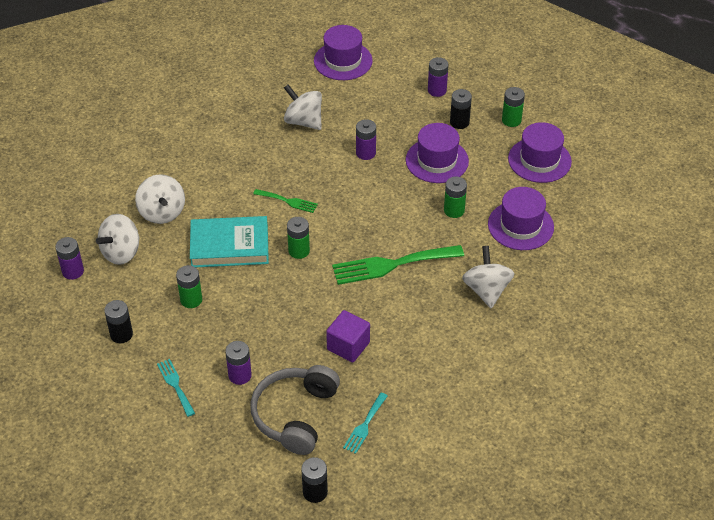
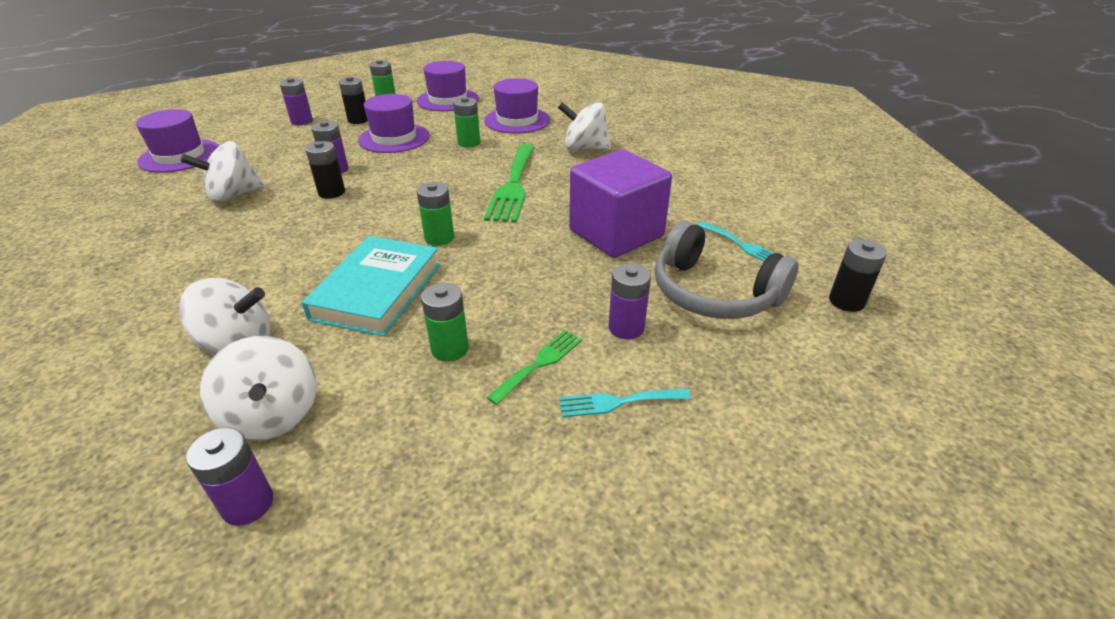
camera: 70 degrees left, 10 degrees down
black battery [104,300,133,343] -> black battery moved to [305,141,345,199]
green fork [253,189,318,213] -> green fork moved to [486,330,582,405]
purple cube [326,310,370,363] -> purple cube [569,150,672,258], size x1.69

